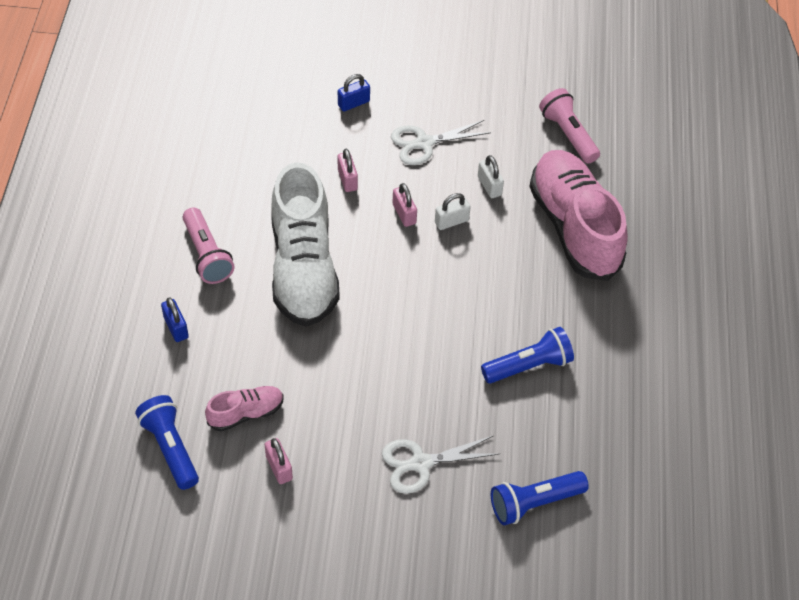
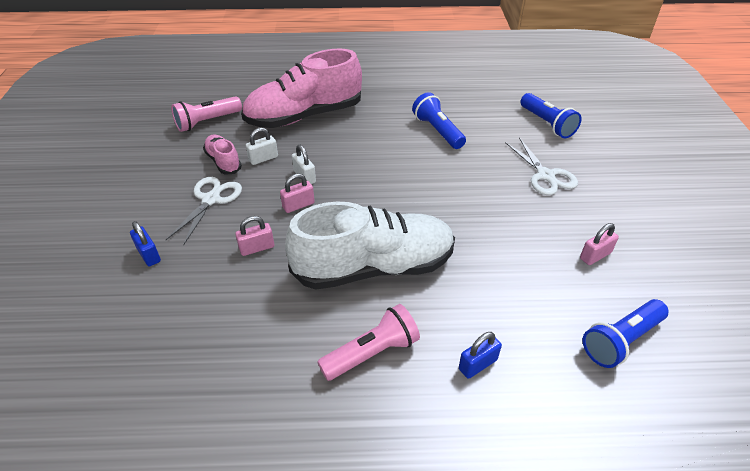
camera: 95 degrees left, 10 degrees down
pink shoe [205,386,284,431] -> pink shoe moved to [203,134,242,175]
white scissors [391,120,491,165] -> white scissors turned 135 degrees counterclockwise [166,177,242,246]

